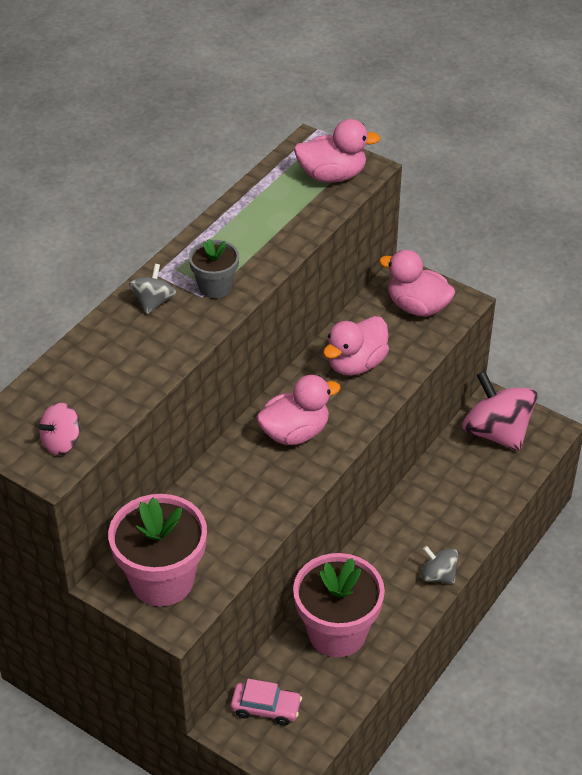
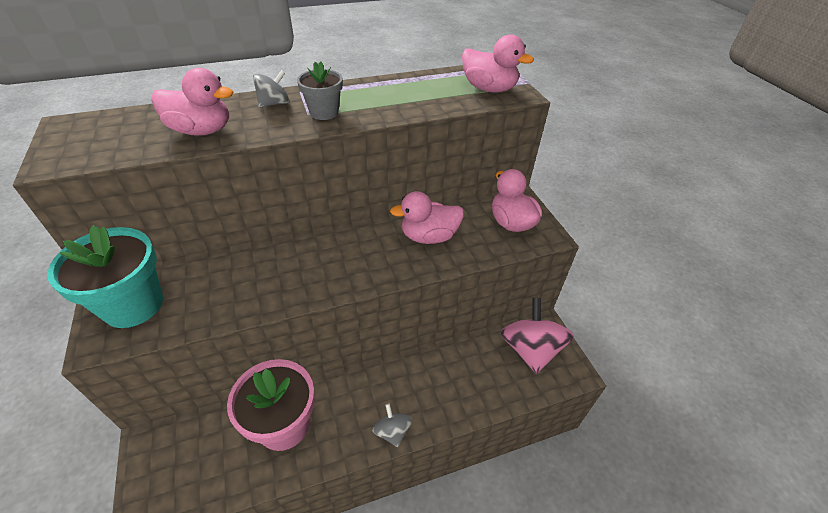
camera: 35 degrees right, 0 degrees up
pink spinning top [38,403,80,455] -> none
pink flower pot [108,494,207,606] -> turquoise flower pot [47,225,163,328]
pink car [231,679,302,726] -> none
pink duck [257,375,341,445] -> pink duck moved to [151,68,234,136]

